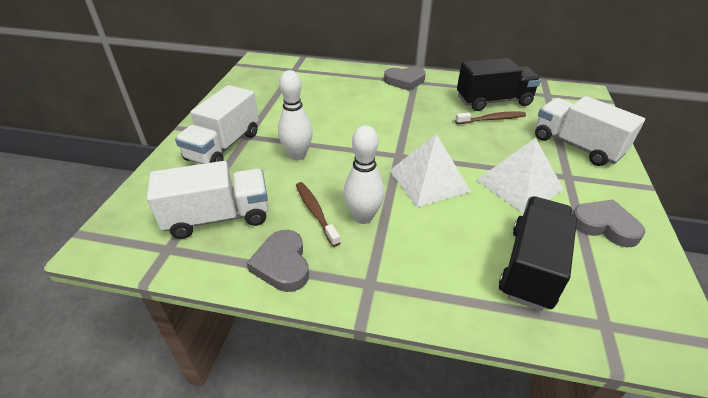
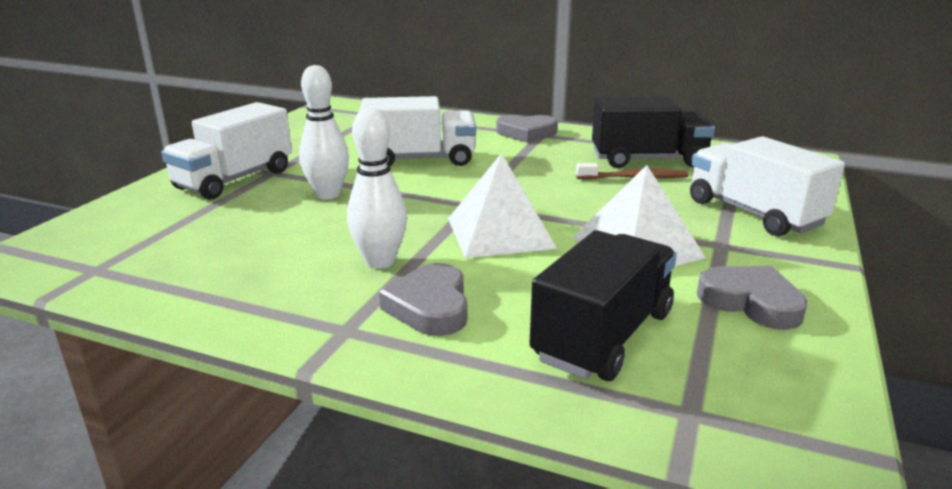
camera: 10 degrees right, 15 degrees down
white truck [147,161,269,239] -> white truck moved to [360,96,476,166]
grey heart [247,230,309,292] -> grey heart moved to [379,263,467,336]
brown toothbrush [296,182,340,247] -> none

